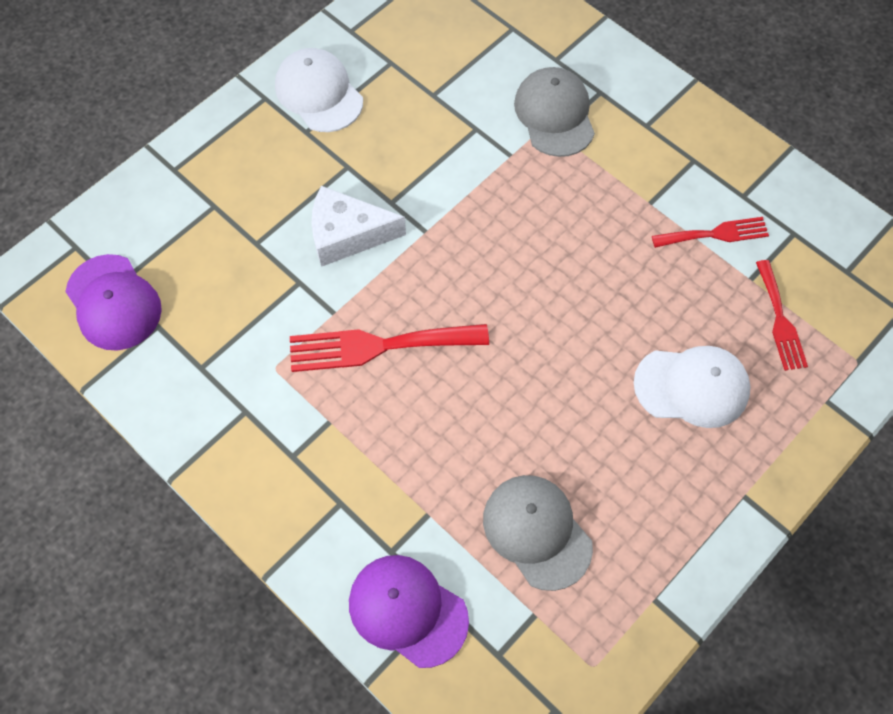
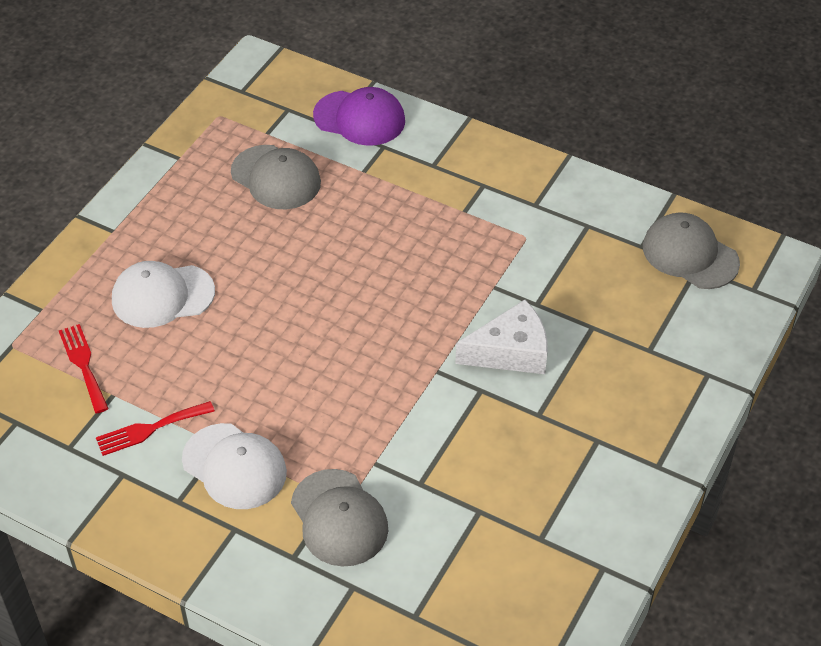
camera: 165 degrees right, 15 degrees down
purple cap [65,254,162,350] -> grey cap [643,212,740,289]
white cap [275,48,363,132] -> white cap moved to [182,423,287,509]
red fork [290,324,489,372] -> none

